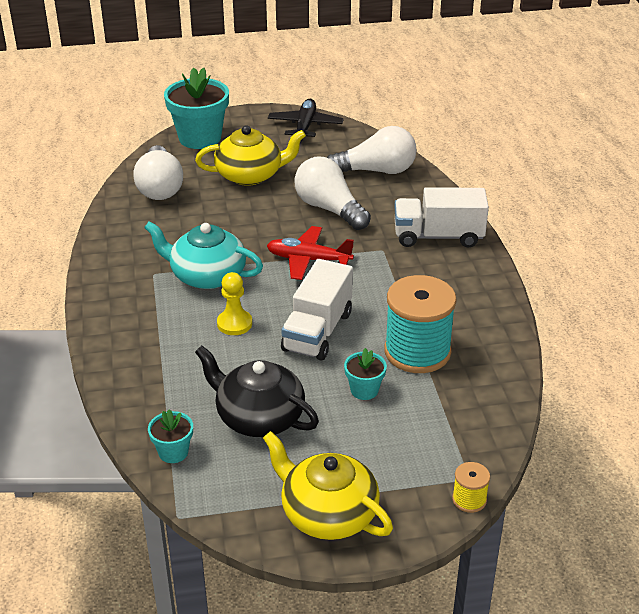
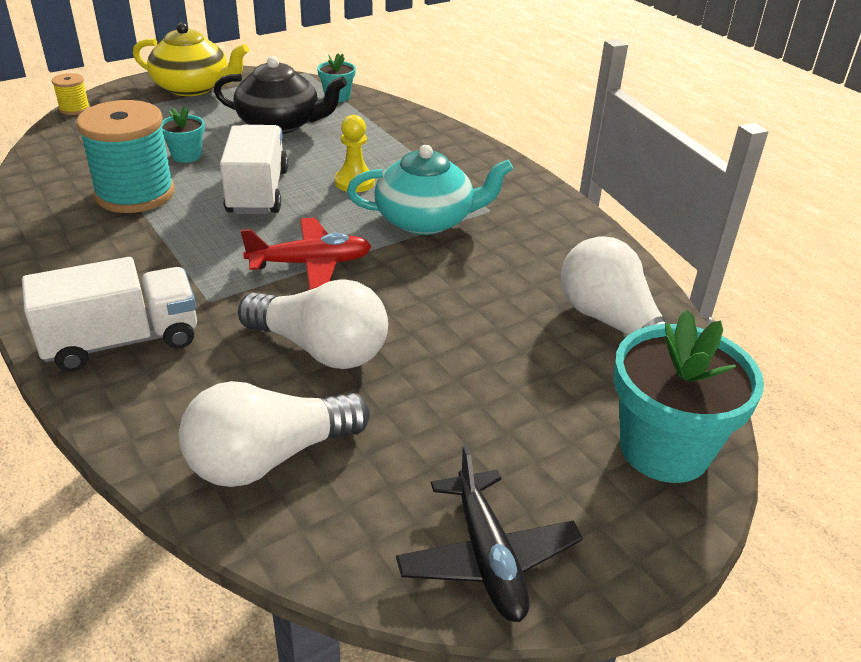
camera: 155 degrees right, 0 degrees up
yellow teapot [195,125,306,186] -> none

